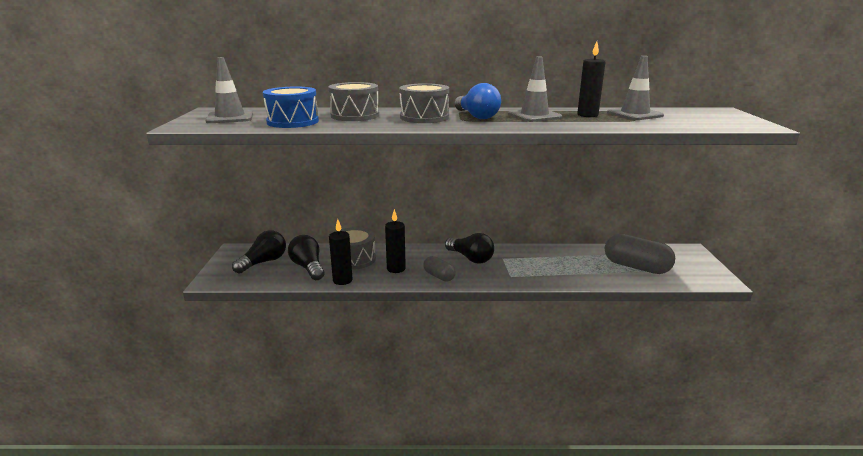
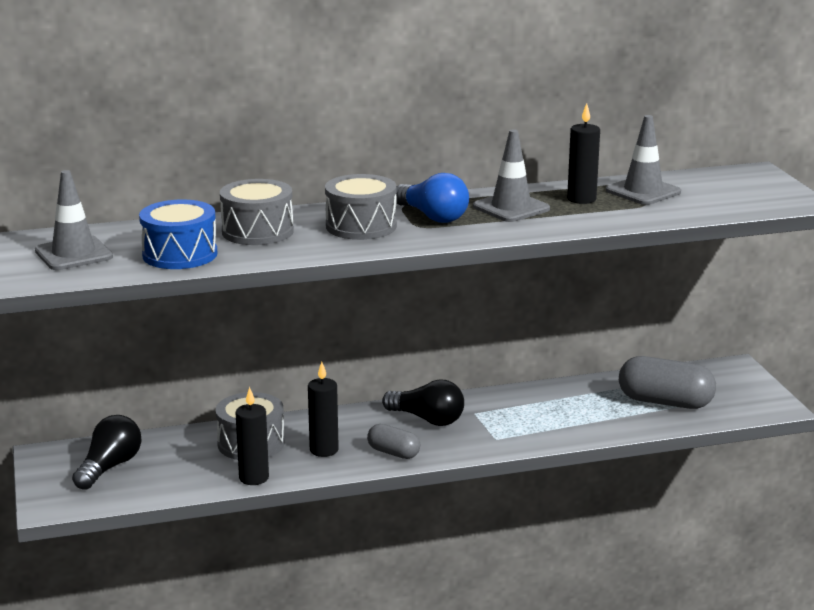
camera: 15 degrees left, 0 degrees up
black light bulb [288,235,324,280] -> none

